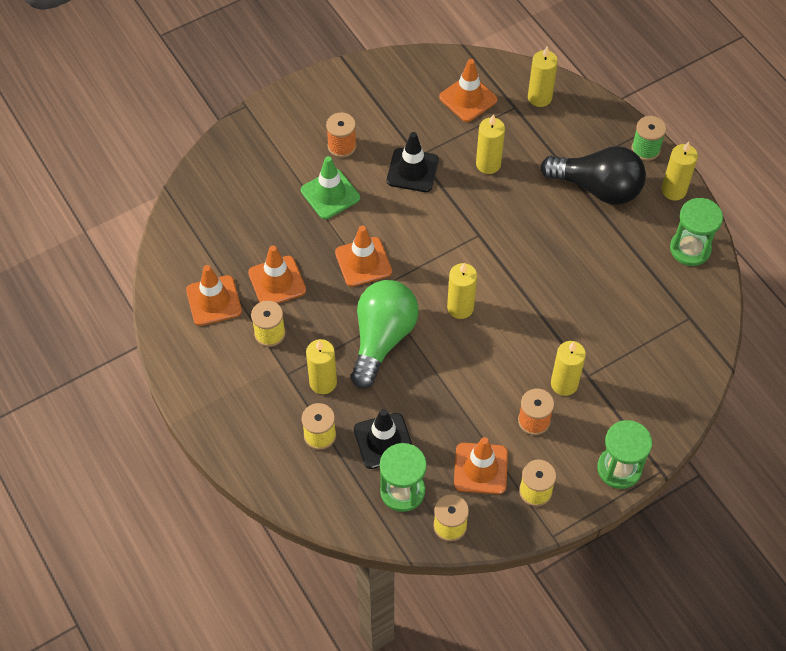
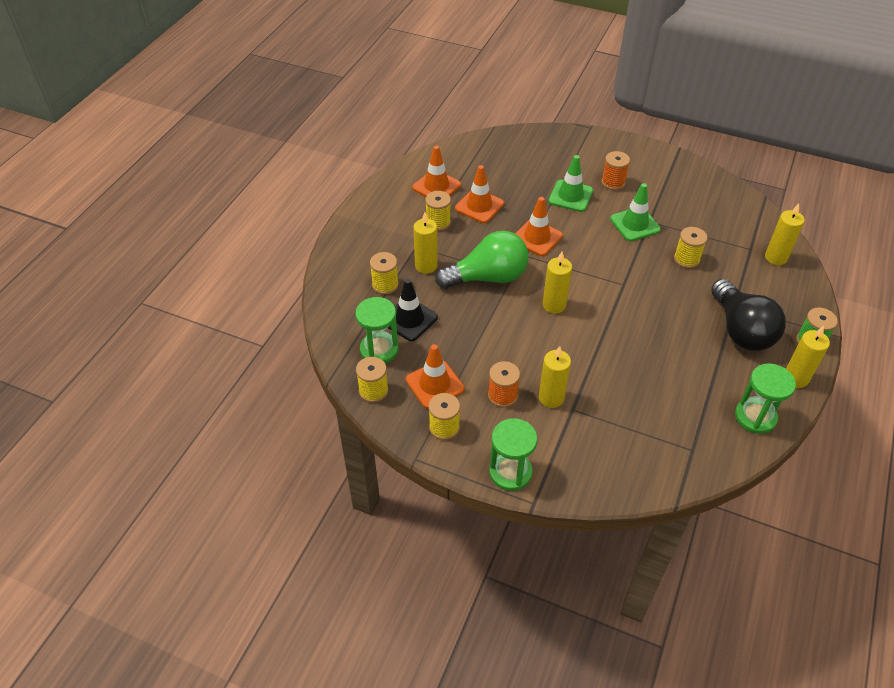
camera: 55 degrees right, 10 degrees down
black traffic cone [387,132,439,192] -> green traffic cone [610,183,661,241]
orange traffic cone [439,59,497,122] -> none
yellow candle [476,114,505,174] -> yellow spool [674,227,707,268]

